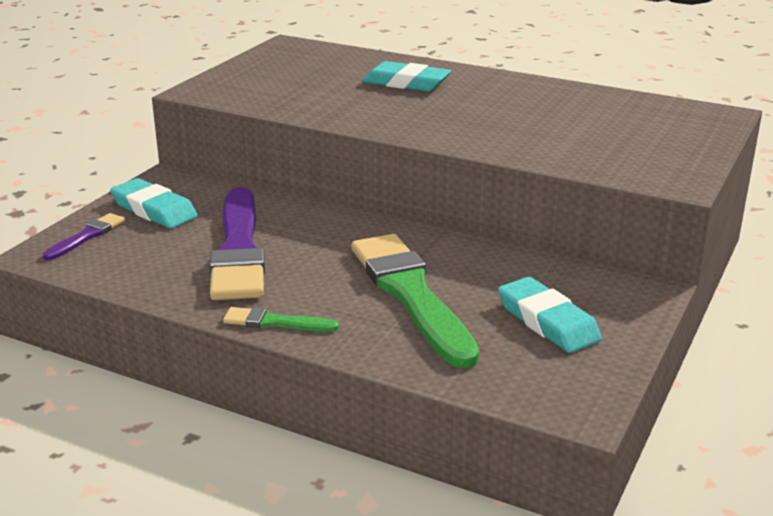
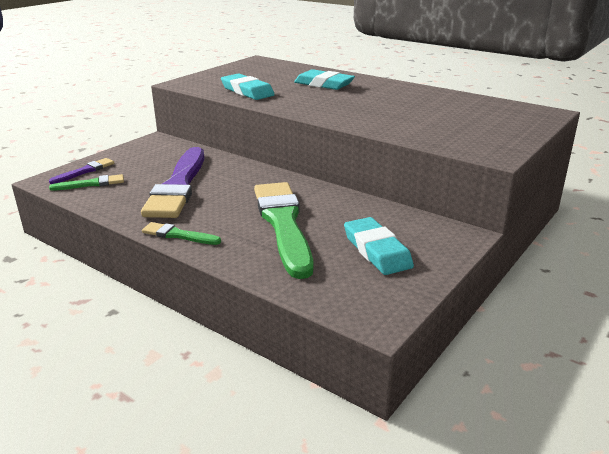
camera: 10 degrees right, 0 degrees up
turquoise eraser [110,178,198,229] -> turquoise eraser moved to [221,73,275,100]
none -> green brush [49,174,124,191]

